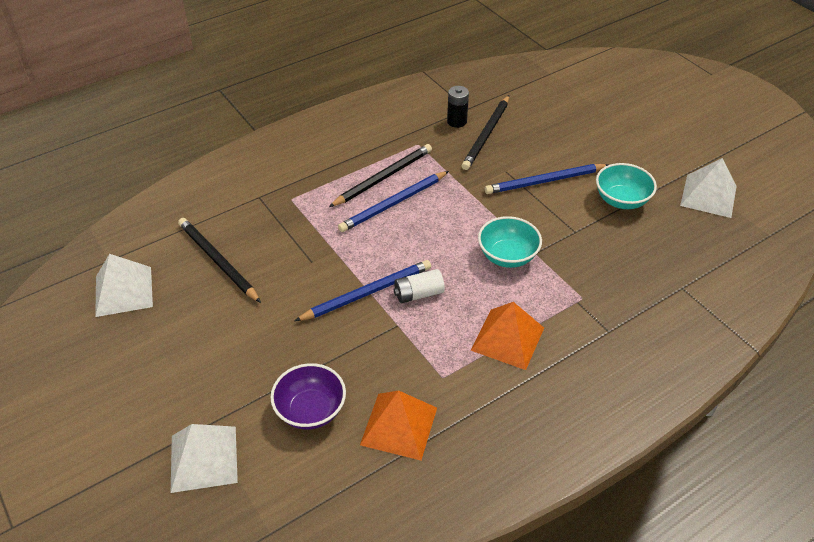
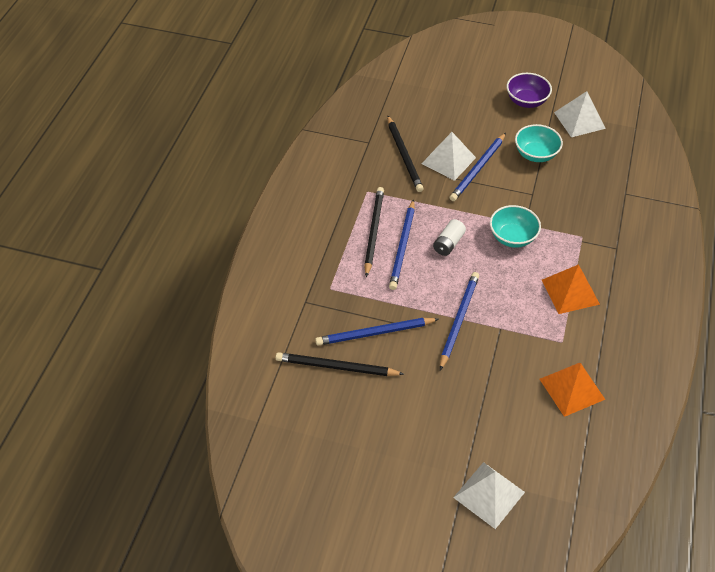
camera: 40 degrees left, 5 degrees up
white pyramid [95,254,153,317] -> white pyramid moved to [421,132,476,181]
purple bowl [270,363,346,430] -> purple bowl moved to [507,73,552,108]
white battery [394,269,445,303] -> white battery moved to [433,219,466,256]
black battery [447,86,469,128] -> none
none -> blue pencil [315,318,439,346]

